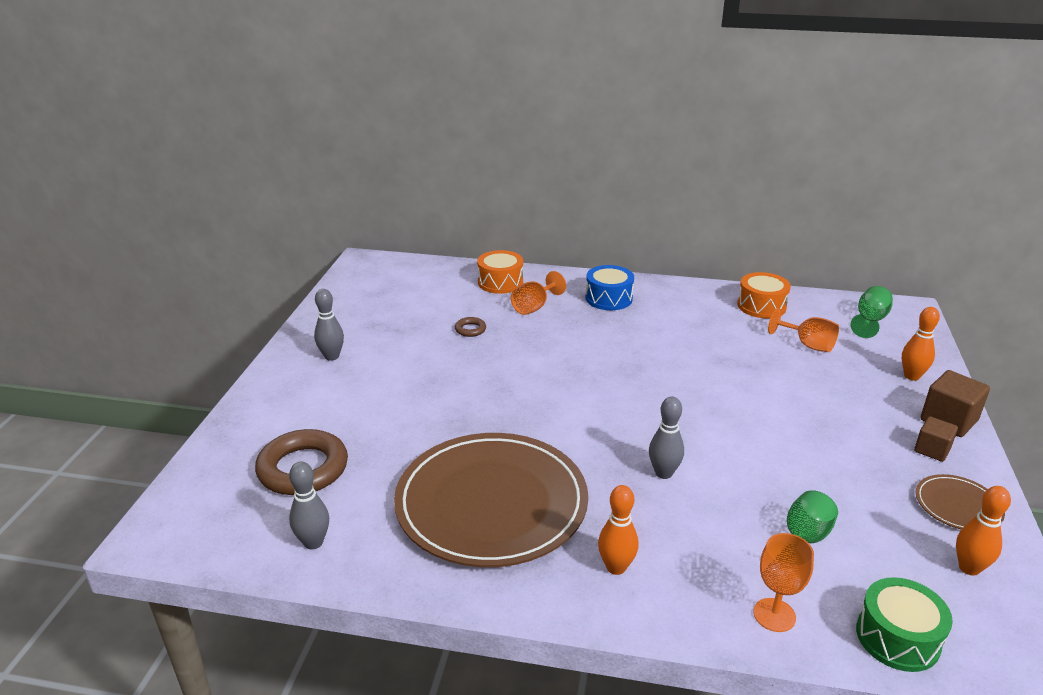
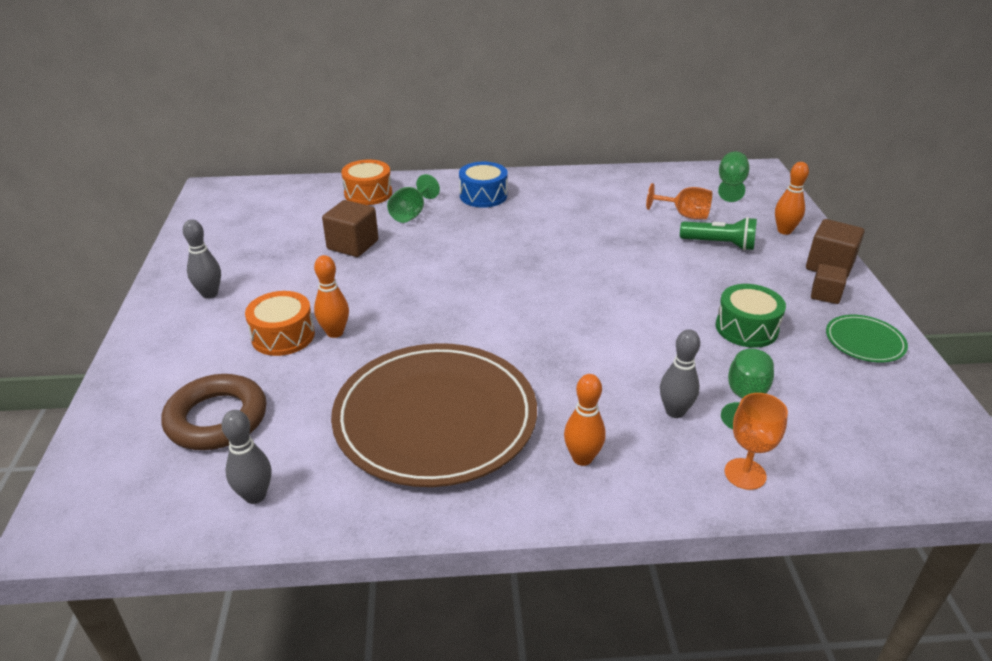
camera: 15 degrees left, 5 degrees up
brown ring [455,317,486,337] -> brown cube [322,200,378,257]
orange goblet [511,271,566,315] -> green goblet [387,174,440,223]
grey bowling pin [649,396,684,479] -> grey bowling pin moved to [660,329,700,418]
orange drum [737,272,791,318] -> orange drum moved to [245,291,315,356]
green drum [856,577,953,672] -> green drum moved to [716,284,786,348]
brown plate [916,474,1005,529] -> green plate [826,315,908,363]
orange bowling pin [956,486,1011,576] -> orange bowling pin moved to [314,255,349,338]
none -> green flashlight [680,217,757,251]

